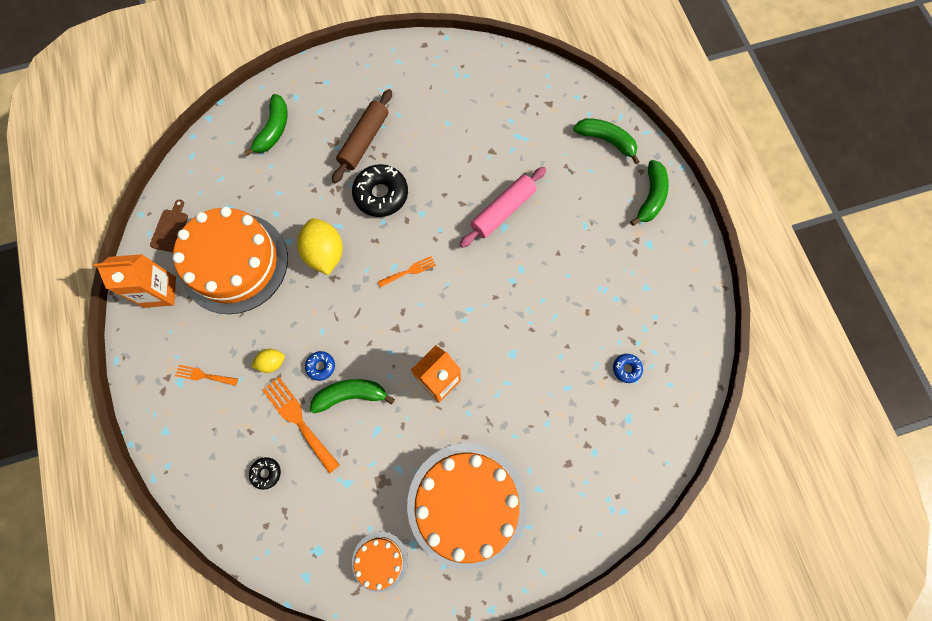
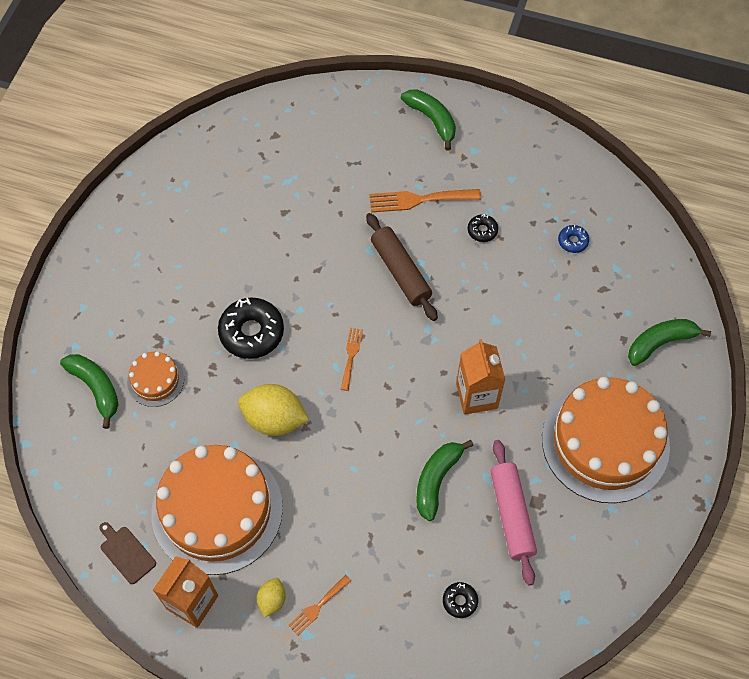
camera: 55 degrees left, 10 degrees down
yellow lemon [251,349,285,373] -> yellow lemon moved to [257,578,286,618]
orange fork [262,377,340,474] -> orange fork moved to [369,189,481,213]
blue donut [305,351,335,381] -> none
brown rolling pin [332,89,392,183] -> brown rolling pin moved to [366,213,438,321]
orange cake [352,532,408,592] -> orange cake moved to [127,351,184,407]
pink rolling pin [459,167,546,248] -> pink rolling pin moved to [490,440,537,585]
green banana [573,118,640,164] -> green banana moved to [628,319,711,366]
none -> black donut [468,214,498,242]

